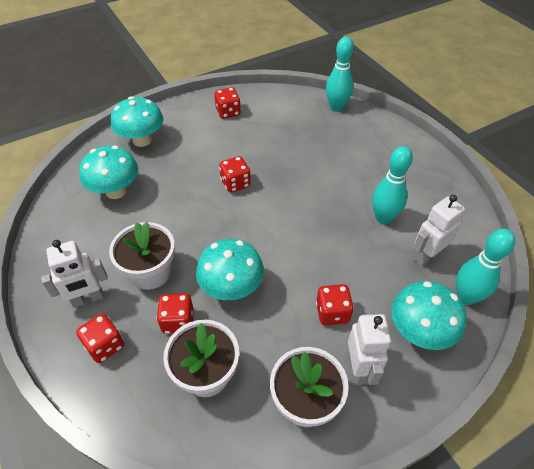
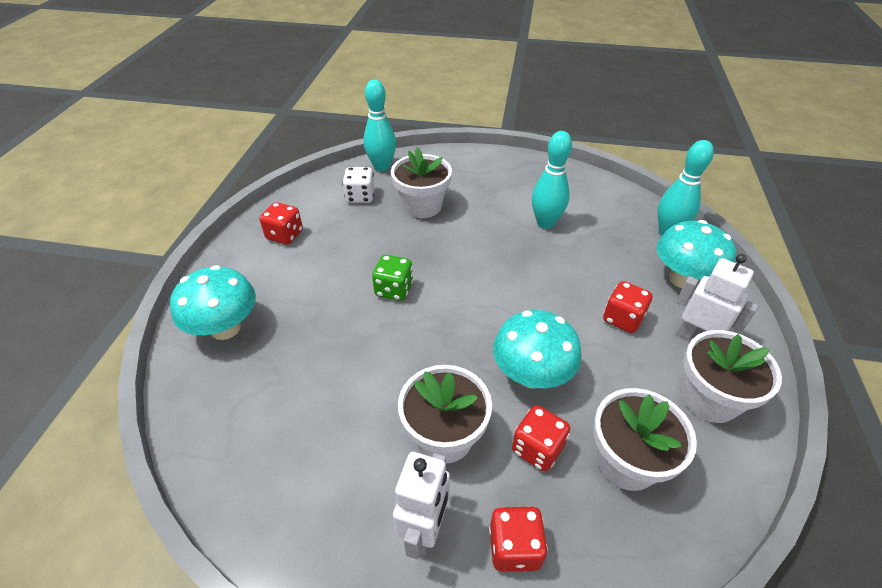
camera: 50 degrees left, 5 degrees down
turquoise mushroom [79,146,138,199] -> none
red dice [219,156,251,192] -> green dice [372,255,413,301]
white robot [413,195,465,266] -> none
none -> white dice [342,167,375,203]
none -> white flower pot [391,147,452,218]

